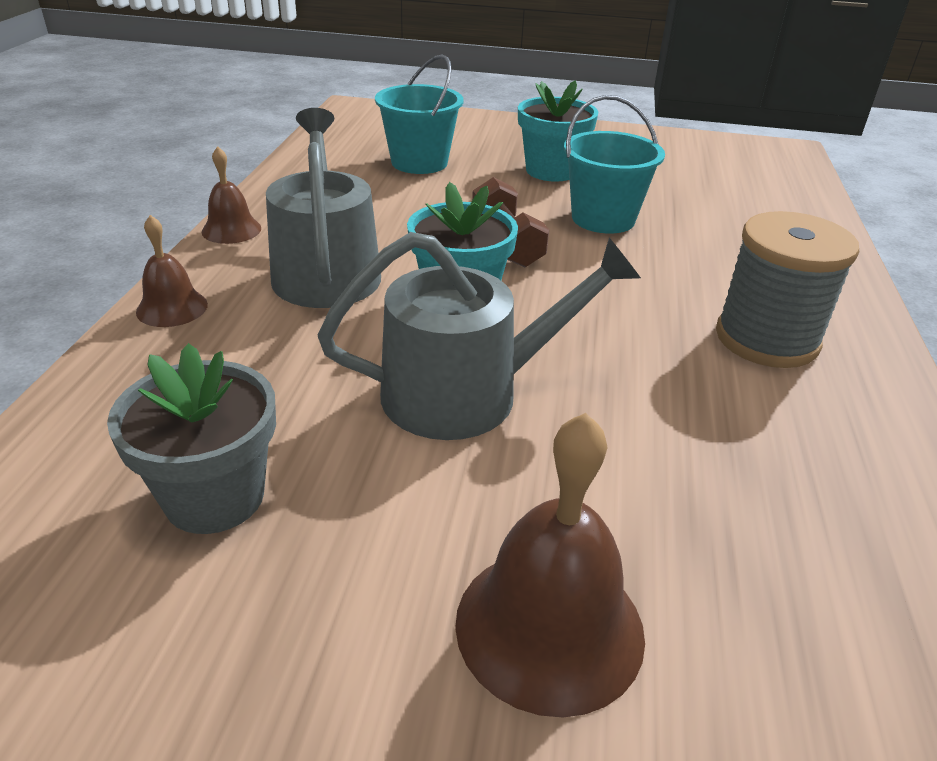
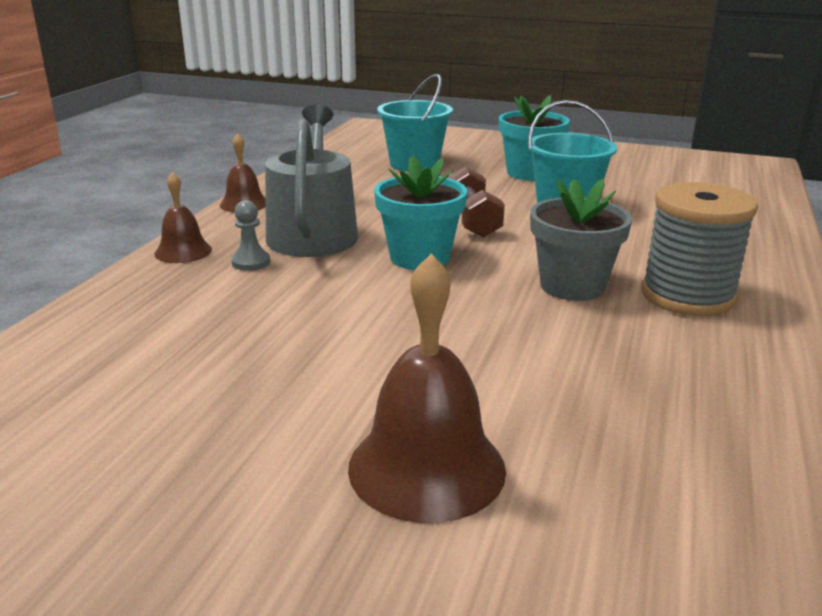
camera: 10 degrees right, 10 degrees down
grey flower pot [107,343,276,534] -> grey flower pot moved to [530,179,632,301]
grey watering can [318,232,641,440] -> none
none -> grey pawn [231,200,270,271]

